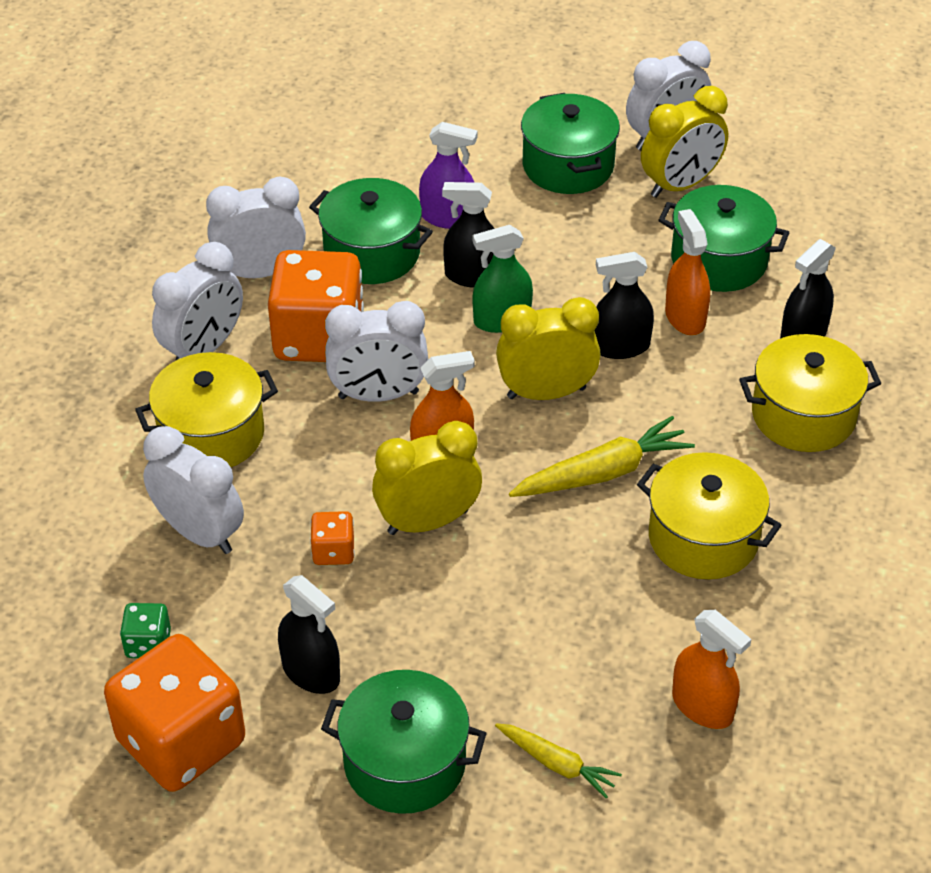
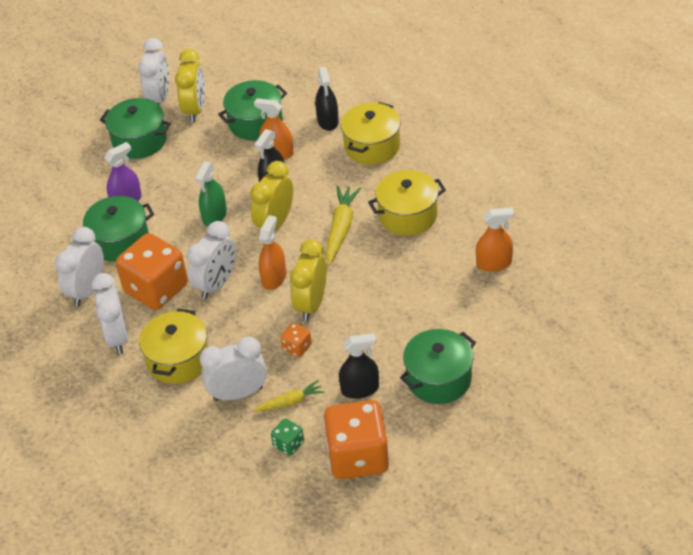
camera: 50 degrees left, 0 degrees up
black spray bottle [442,182,495,288] -> none
yellow carrot [495,723,622,799] -> yellow carrot moved to [253,380,325,412]

